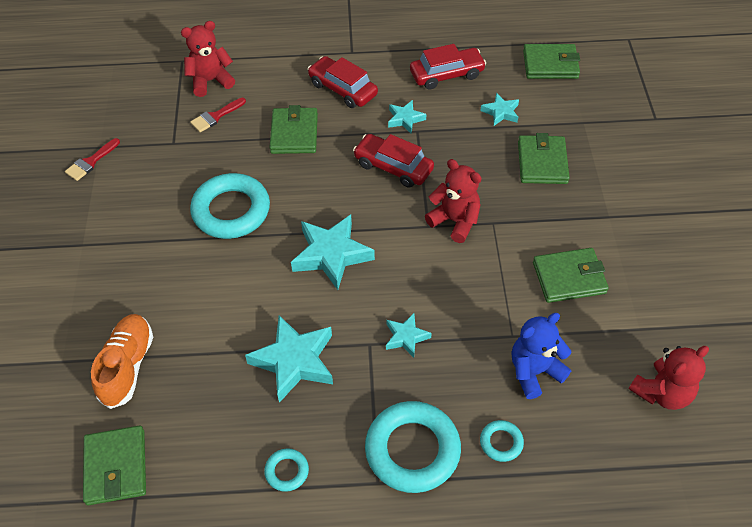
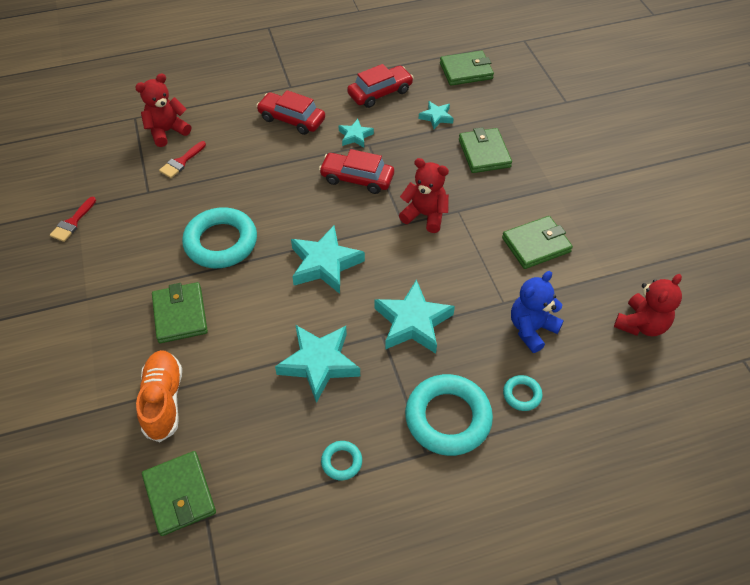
camera: 15 degrees left, 0 degrees up
green wallet [269,105,318,154] -> green wallet moved to [152,282,208,343]
turquoise star [386,313,432,358] -> turquoise star [375,279,455,354], size x1.86

